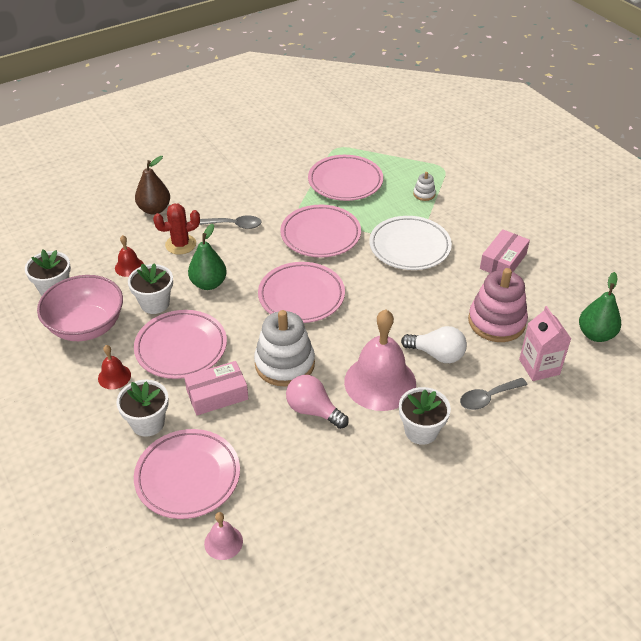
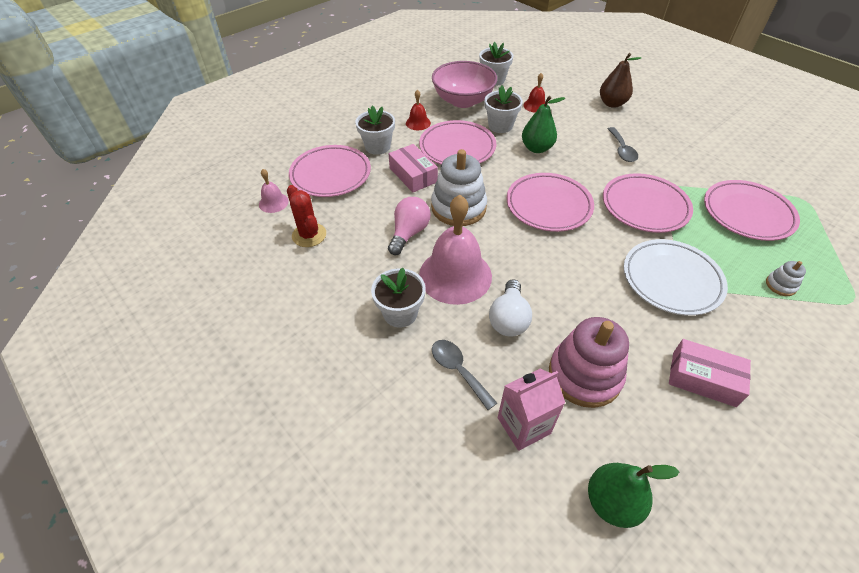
camera: 80 degrees right, 5 degrees up
red cactus [153,204,200,254] -> red cactus moved to [287,185,326,247]

